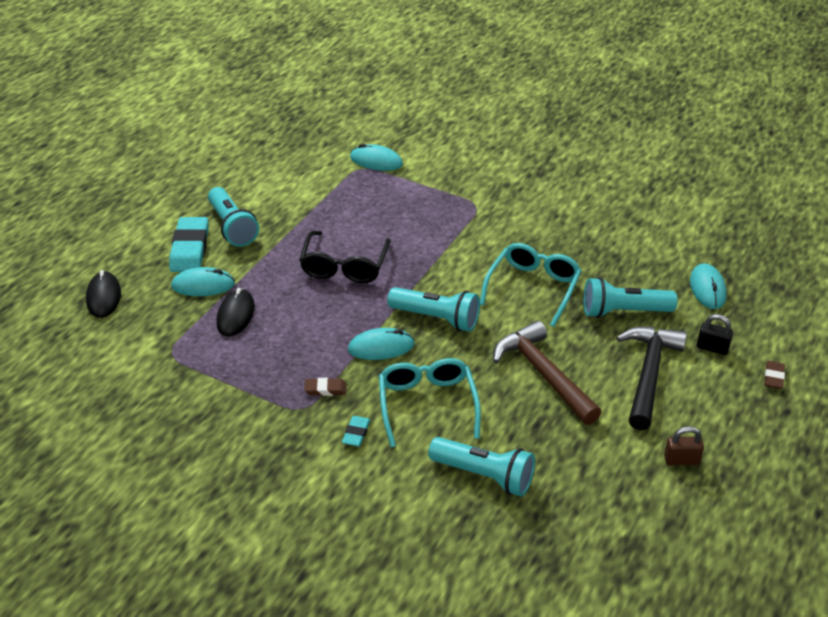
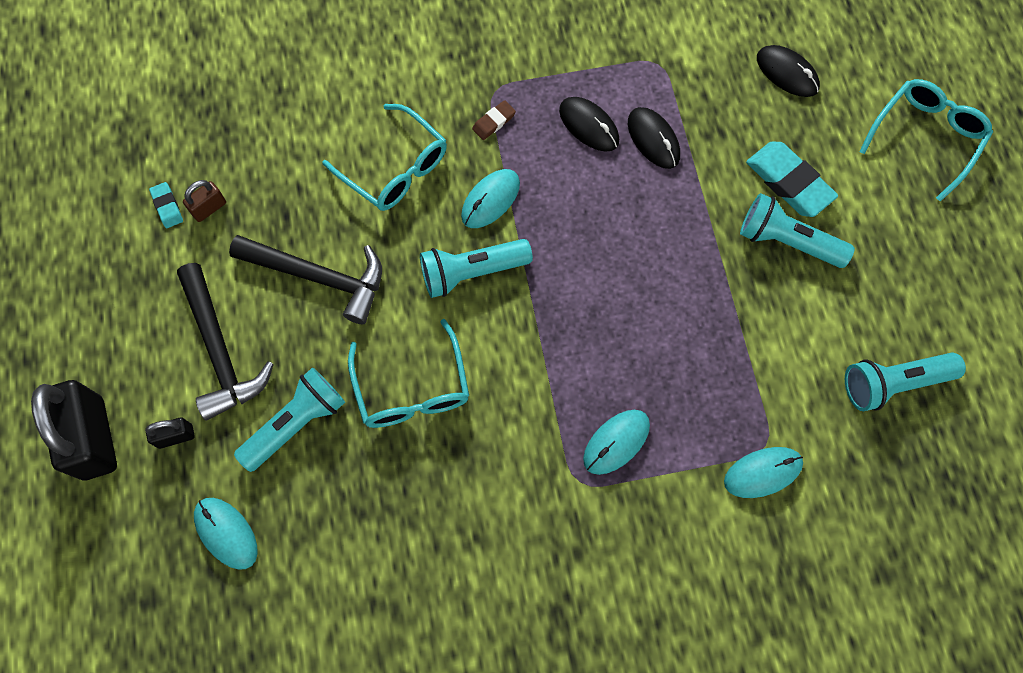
camera: 140 degrees right, 30 degrees up
turquoise mouse [171,267,235,296] -> turquoise mouse moved to [583,410,650,475]
black glasses [299,231,391,283] -> none
turquoise eraser [342,416,371,447] -> turquoise eraser moved to [149,182,183,228]
turquoise flashlight [428,437,535,496] -> turquoise flashlight moved to [845,353,966,411]
brown hammer [493,321,601,425] -> black hammer [229,235,382,324]
brown padlock [664,426,704,465] -> brown padlock moved to [183,180,226,222]
brown eraser [765,361,785,389] -> black padlock [31,380,117,481]
none -> black mouse [559,97,619,152]
none -> turquoise glasses [859,79,993,202]

